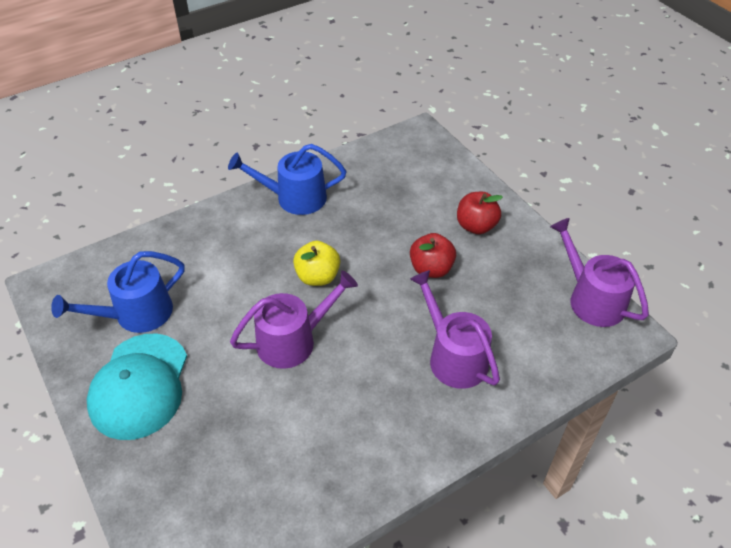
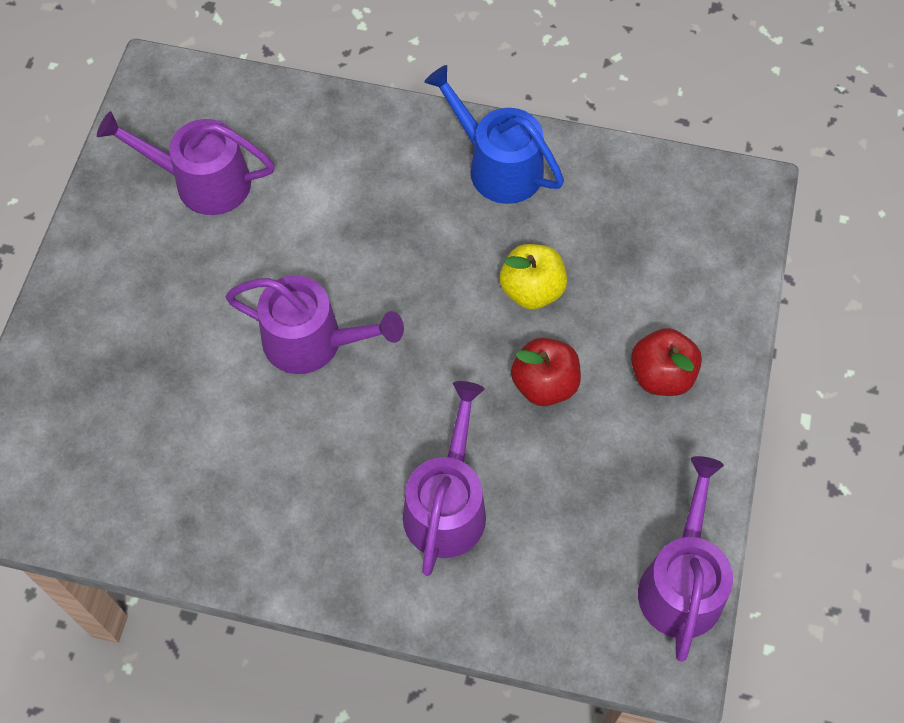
camera: 45 degrees right, 15 degrees up
blue watering can [51,251,185,333] -> purple watering can [97,111,275,215]
turquoise cap [87,334,187,440] -> none
yellow apple [293,241,340,286] -> yellow apple moved to [500,244,567,310]

